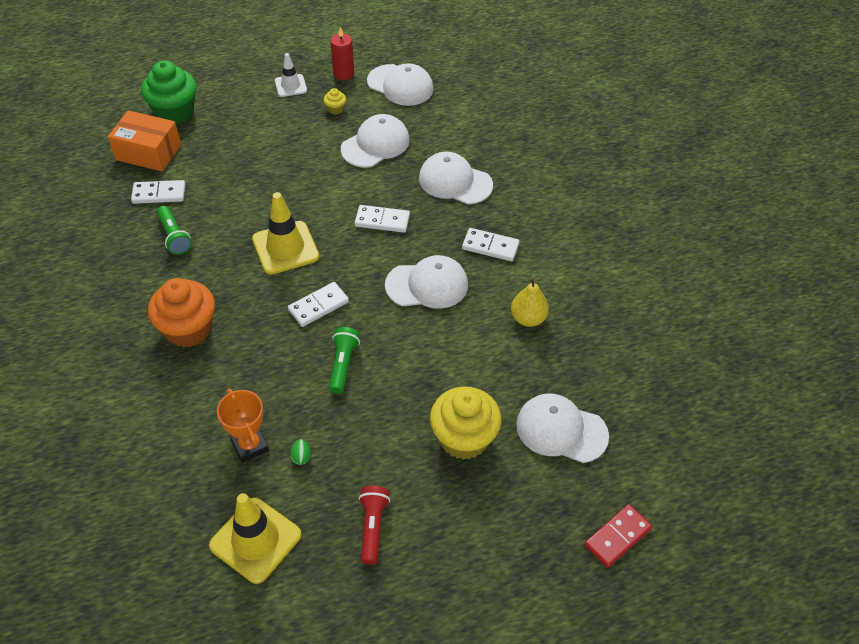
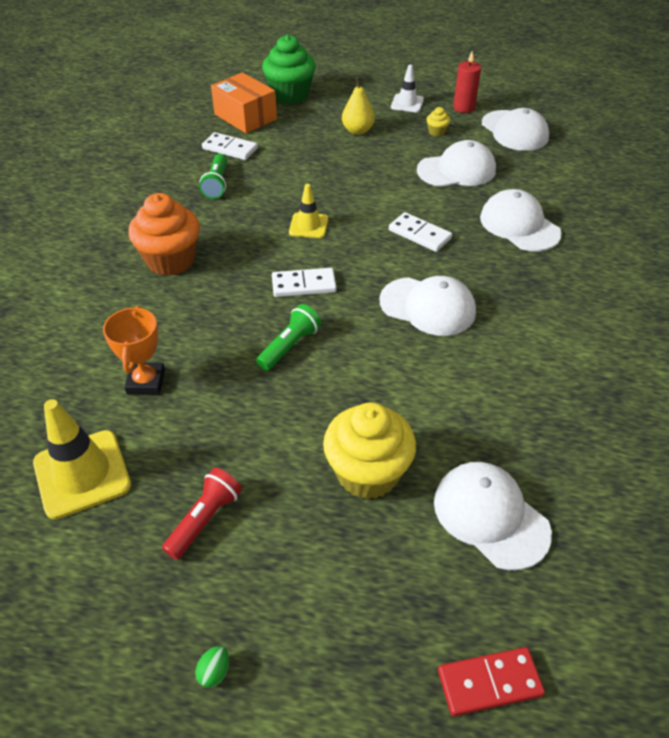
camera: 30 degrees right, 5 degrees down
yellow traffic cone [252,192,319,274] -> yellow traffic cone [289,184,328,238], size x0.59
green egg [291,439,310,465] -> green egg moved to [196,646,229,687]
white domino [462,228,520,261] -> none
yellow pear [511,278,549,327] -> yellow pear moved to [342,77,375,135]

